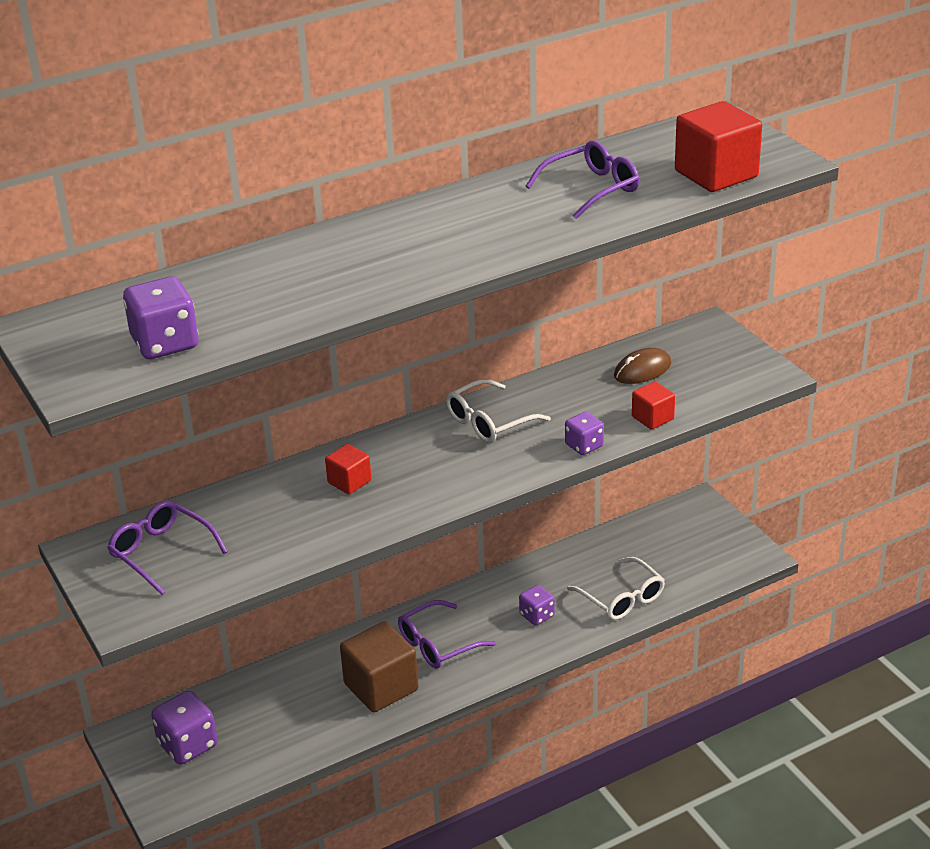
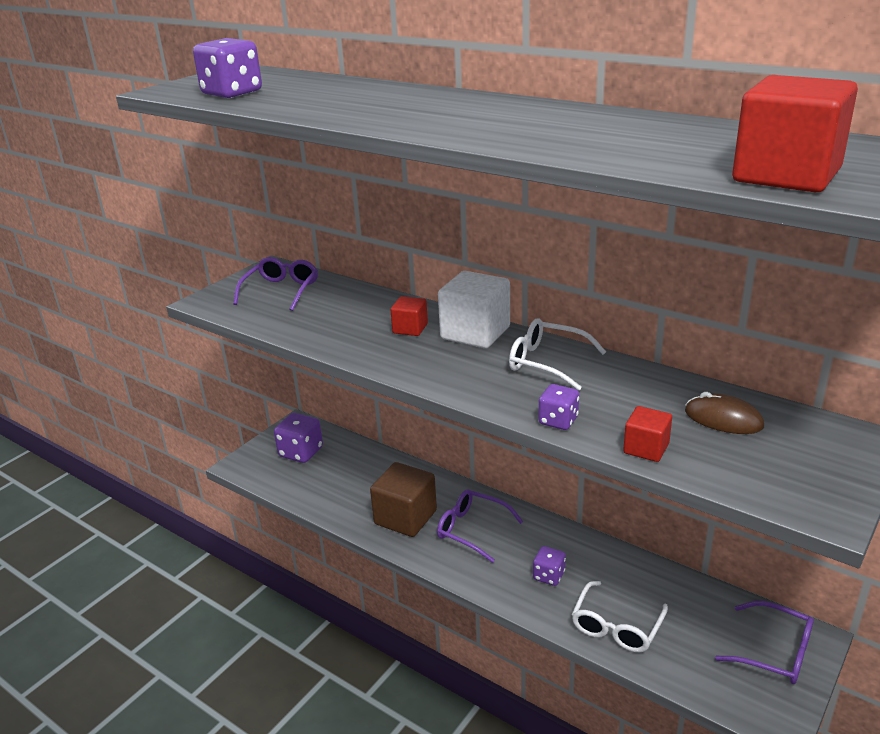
camera: 65 degrees right, 5 degrees down
purple glasses [526,141,639,219] -> purple glasses moved to [715,601,814,684]
none -> white cube [438,271,510,349]

